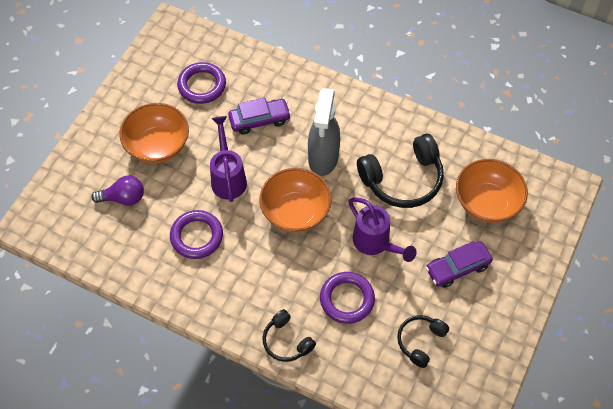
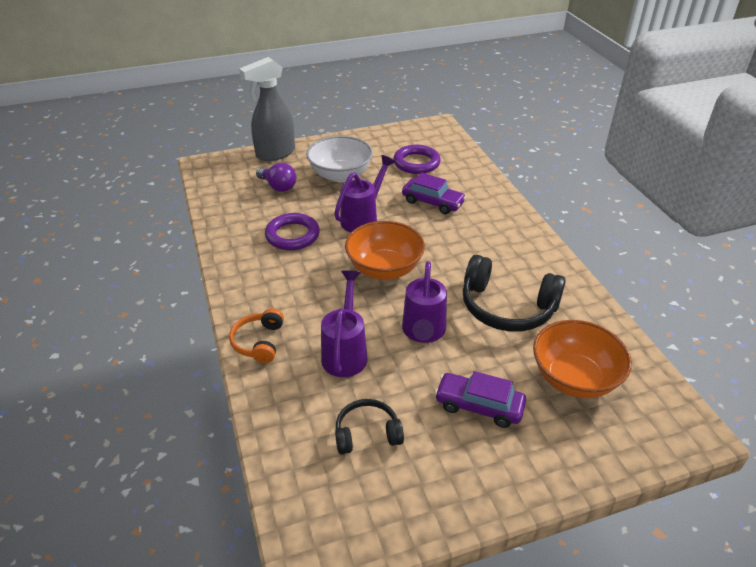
camera: 45 degrees right, 20 degrees down
orange bowl [119,103,189,164] -> white bowl [306,136,373,182]
black headphones [263,309,316,362] -> orange headphones [229,308,284,363]
grey spray bottle [308,88,340,176] -> grey spray bottle moved to [239,57,295,161]
purple ring [320,272,375,324] -> purple watering can [321,270,367,377]

